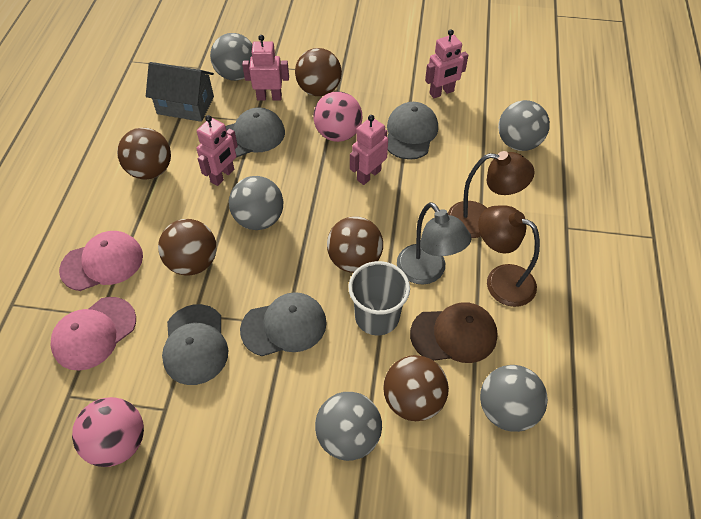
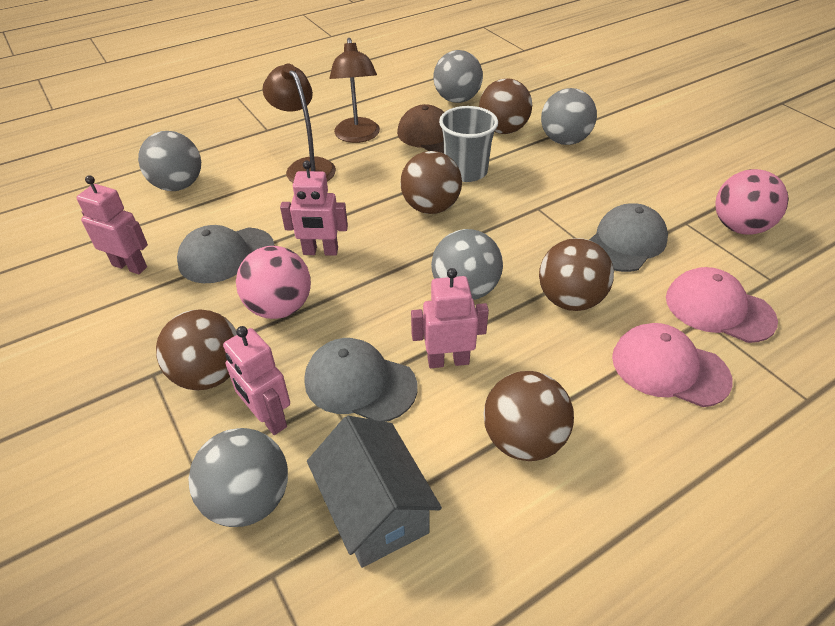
camera: 130 degrees left, 10 degrees down
pink cap [50,297,136,371] -> pink cap turned 150 degrees counterclockwise [666,267,778,343]
grey cap [240,292,327,356] -> none
grey lamp [397,202,471,285] -> none

